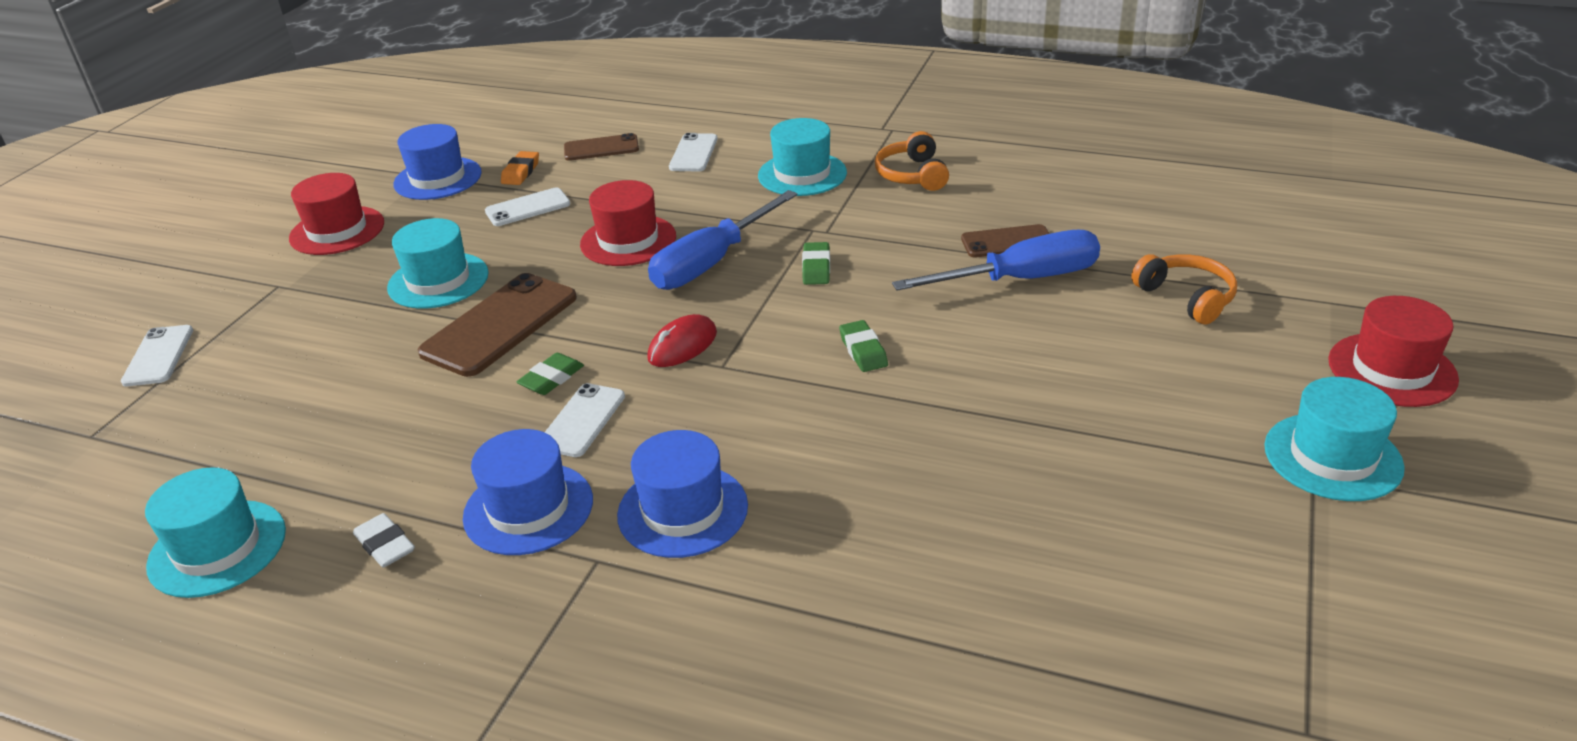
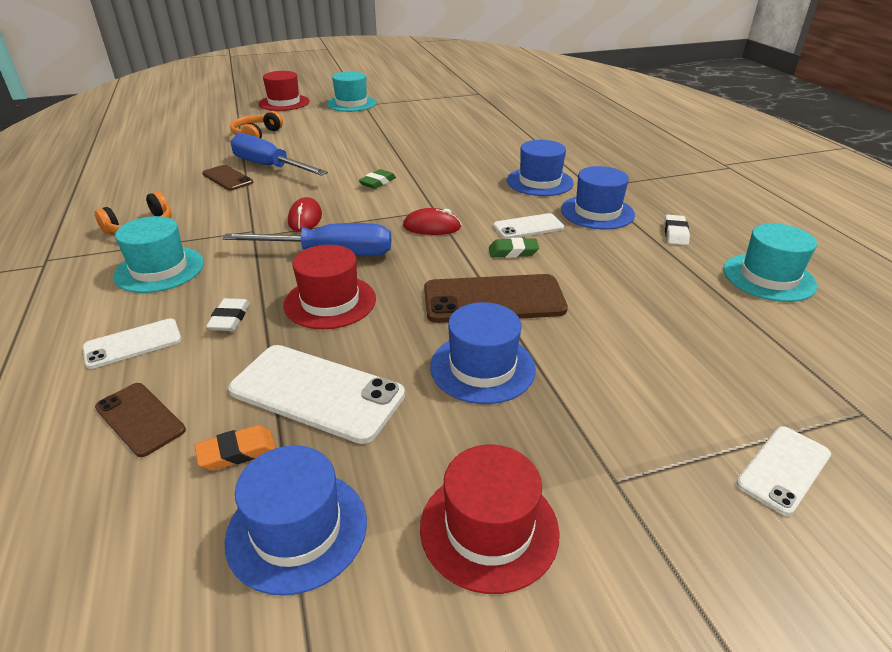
camera: 130 degrees left, 0 degrees up
turquoise hat [387,218,489,309] -> blue hat [430,302,536,404]
white phone [485,187,570,226] -> white phone [228,345,405,444], size x1.72
green eraser [802,242,830,285] -> red mouse [288,197,322,232]
none -> white eraser [206,298,250,331]

